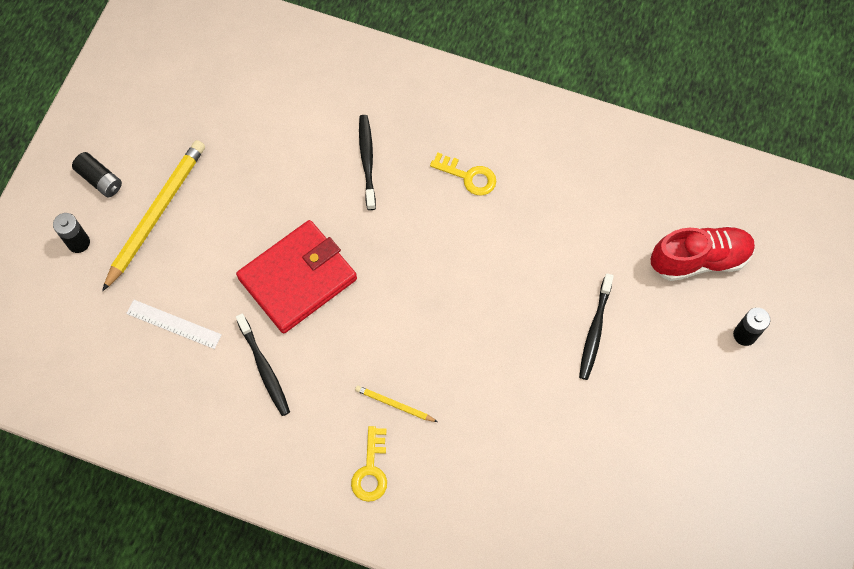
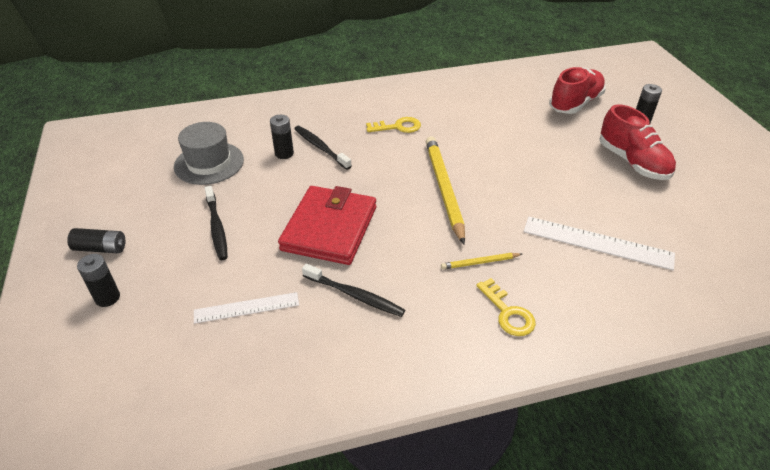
camera: 35 degrees left, 25 degrees down
yellow pencil [102,140,205,291] -> yellow pencil moved to [426,136,465,244]
black toothbrush [579,273,614,380] -> black toothbrush moved to [205,186,228,260]
none -> grey hat [174,122,244,185]
none -> black battery [270,115,294,159]
none -> white ruler [523,217,675,270]
none -> red shoe [600,104,676,180]

